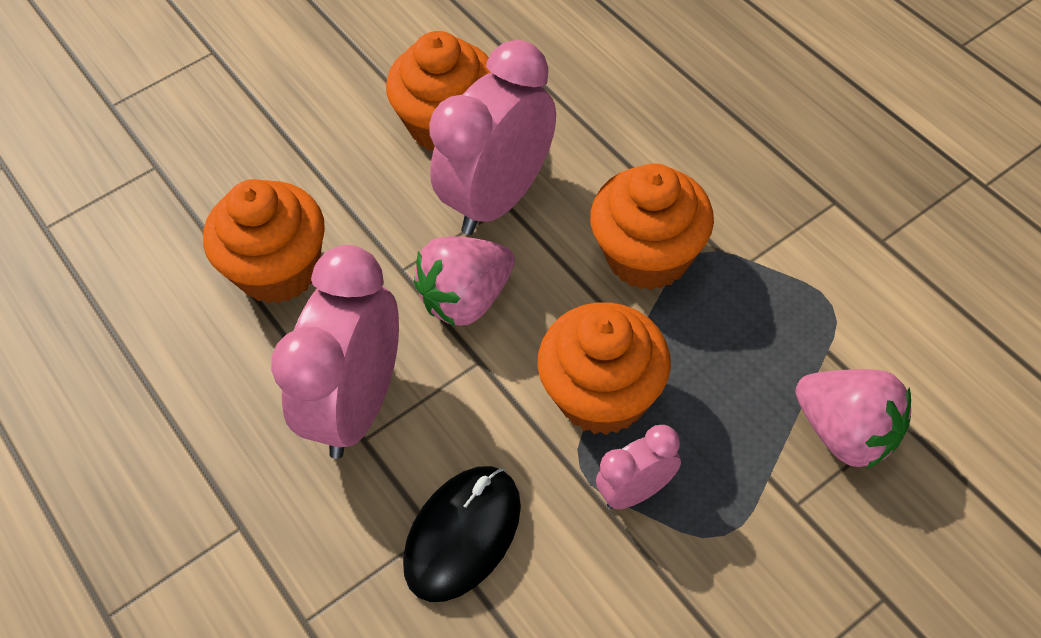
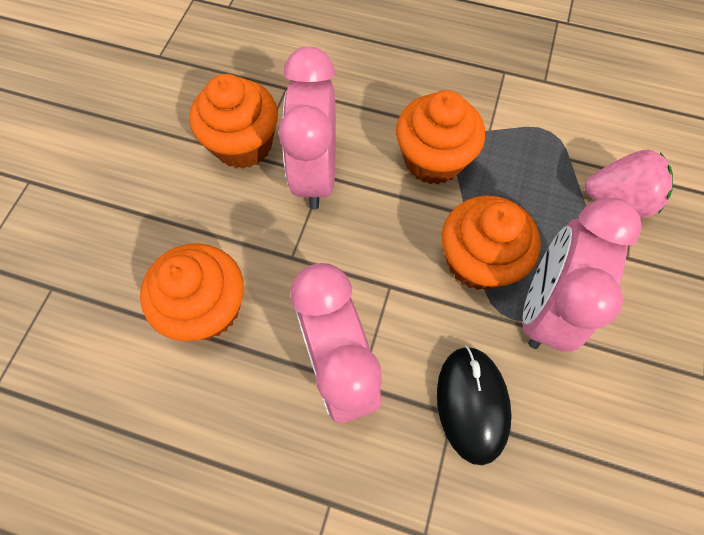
camera: 40 degrees left, 10 degrees up
pink strawberry [414,236,515,326] -> none
pink clock [596,425,681,509] -> pink clock [523,198,642,352], size x1.97

